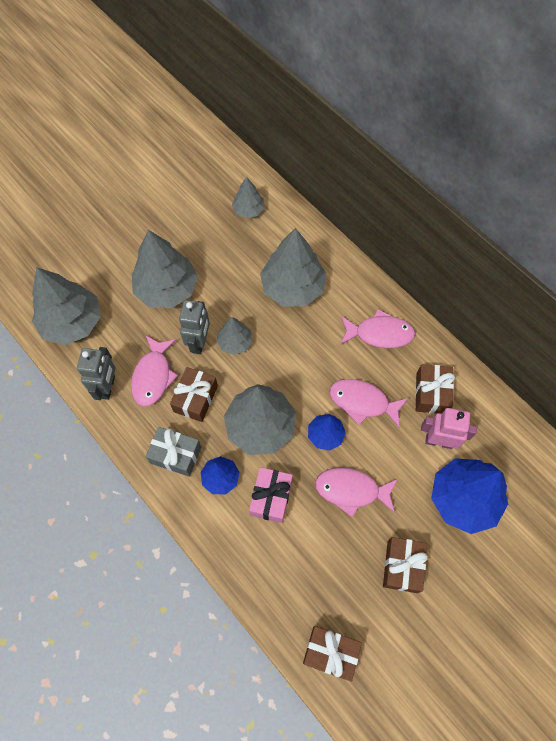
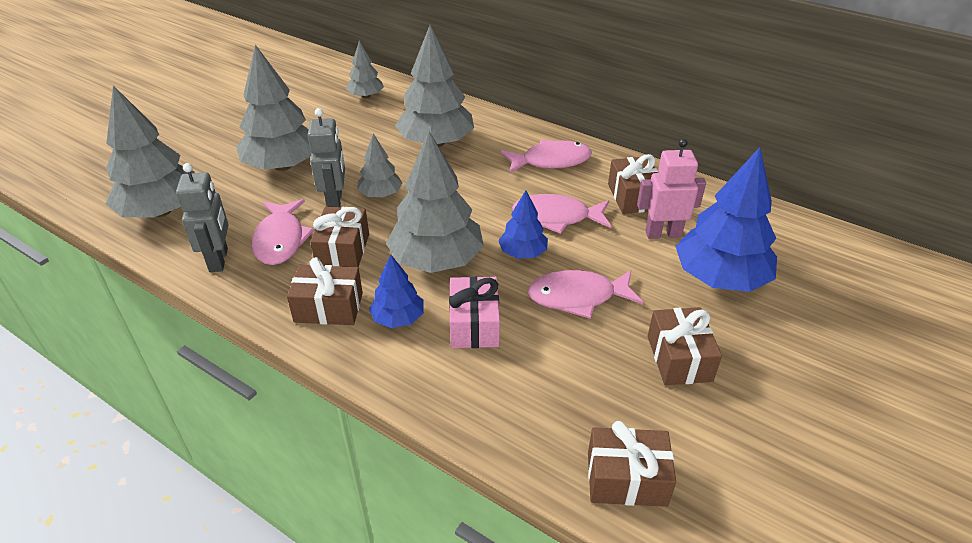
camera: 15 degrees left, 25 degrees down
grey gift [146,427,201,477] -> brown gift [287,257,363,325]

